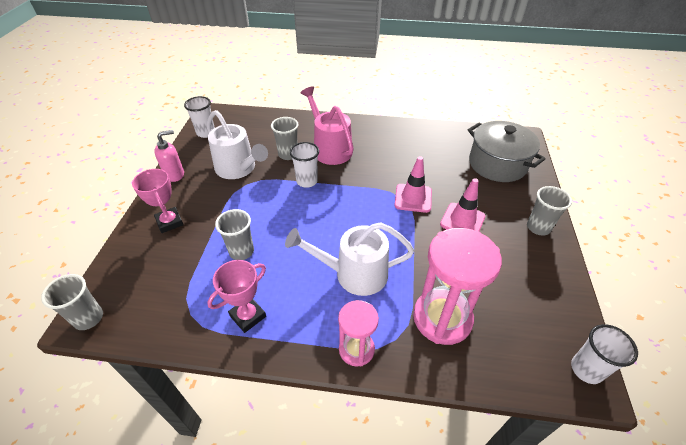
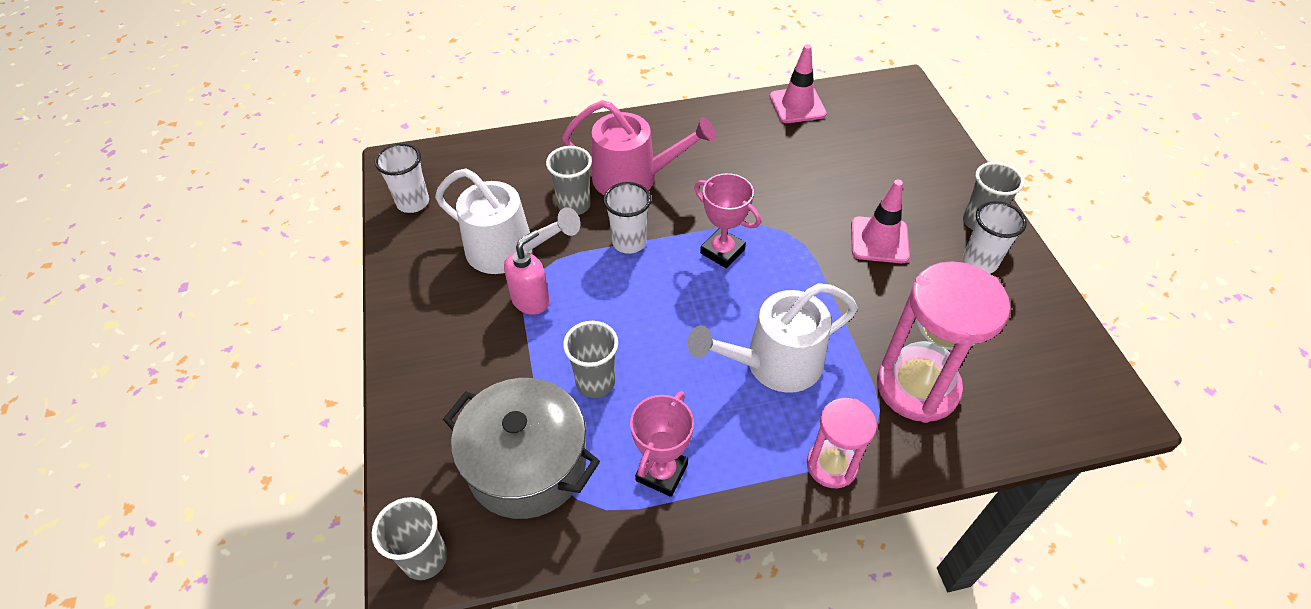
camera: 20 degrees left, 5 degrees up
pink trophy [132,169,184,233] -> pink trophy moved to [694,173,761,268]
pink soap dispenser [154,130,184,182] -> pink soap dispenser moved to [504,230,550,315]
pink watering can [301,86,354,165] -> pink watering can turned 150 degrees clockwise [562,100,716,195]
pink traffic cone [394,156,432,213] -> pink traffic cone moved to [770,44,827,123]
grey pot [468,121,545,182] -> grey pot moved to [443,378,600,519]
white cup [571,324,638,384] -> white cup moved to [963,201,1027,274]

